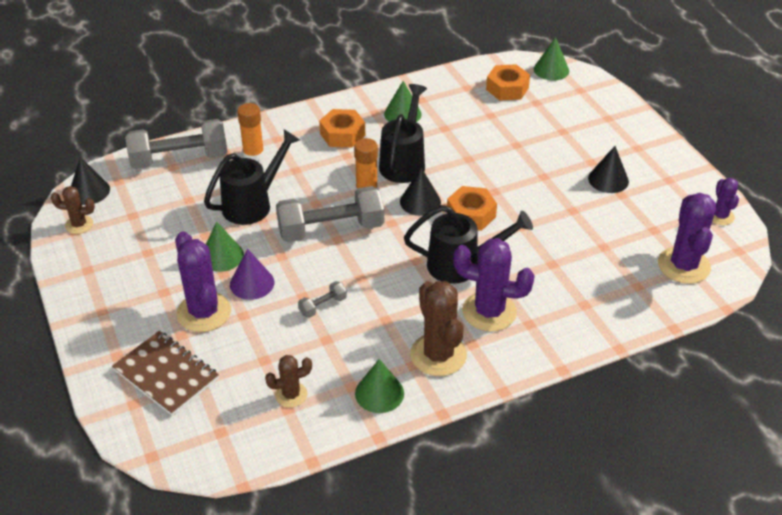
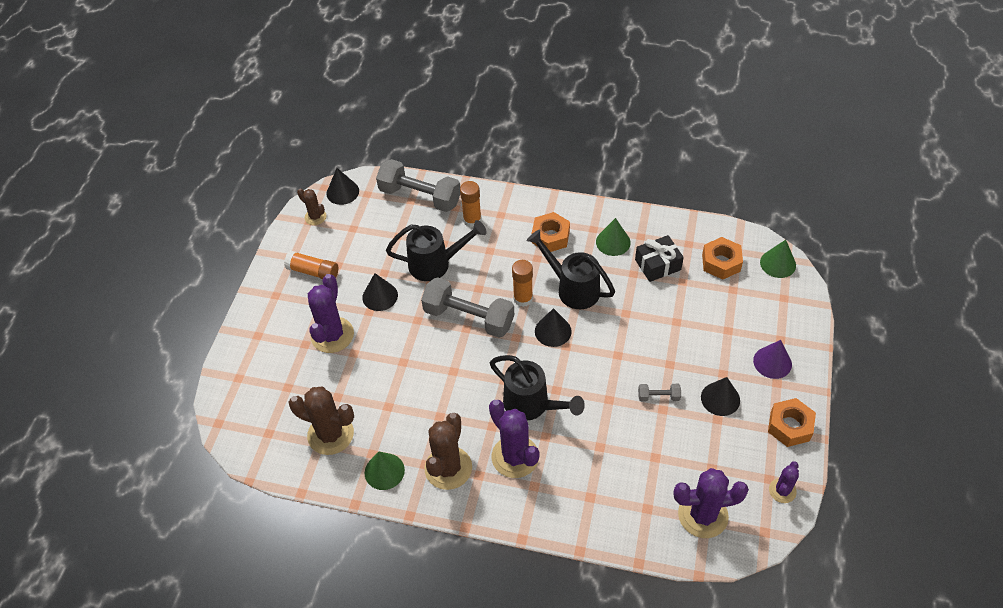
camera: 40 degrees right, 10 degrees up
brown notebook [112,331,219,416] -> none
green cone [206,222,244,272] -> black cone [362,273,398,311]
purple cone [230,249,275,300] -> purple cone moved to [753,340,792,379]
brown cactus [265,355,312,407] -> brown cactus [288,386,354,455], size x1.81
grey dumbbell [298,281,347,318] -> grey dumbbell moved to [638,384,681,401]
black watering can [379,84,427,183] -> black watering can turned 105 degrees counterclockwise [526,229,615,309]
orange nut [447,186,497,231] -> orange nut moved to [768,398,816,447]
purple cactus [658,193,716,284] -> purple cactus turned 45 degrees clockwise [673,468,749,538]
none -> orange glue stick [284,251,338,279]
none -> black gift [635,235,684,282]

